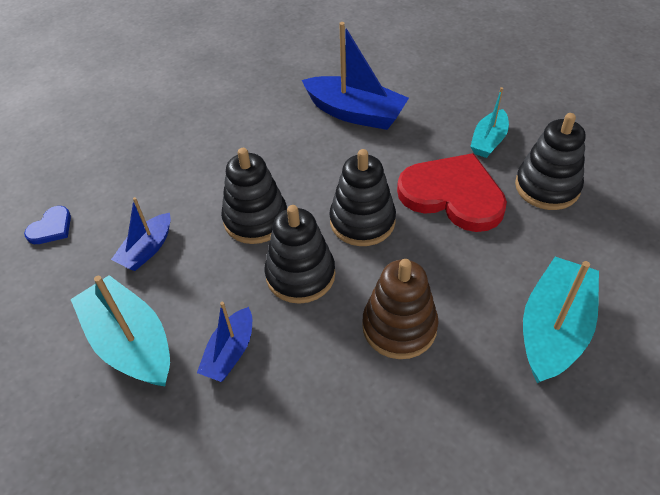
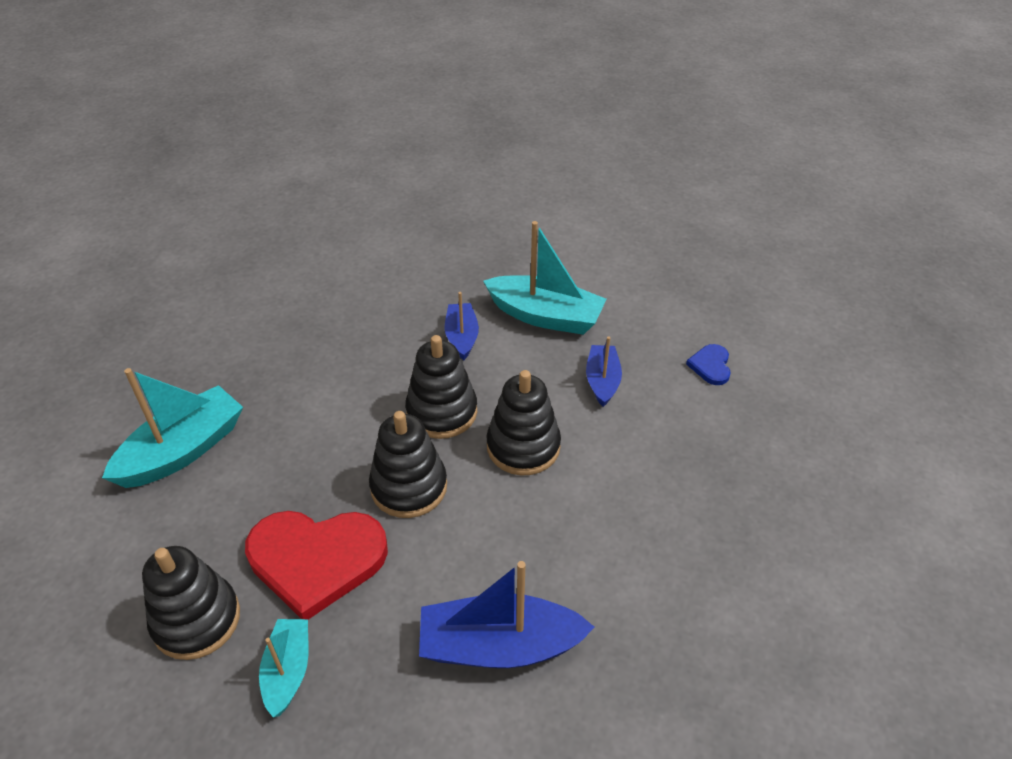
camera: 150 degrees right, 5 degrees down
brown stacking toy [362,259,439,359] -> none
turquoise boat [523,257,599,383] -> turquoise boat turned 135 degrees counterclockwise [102,368,243,488]

